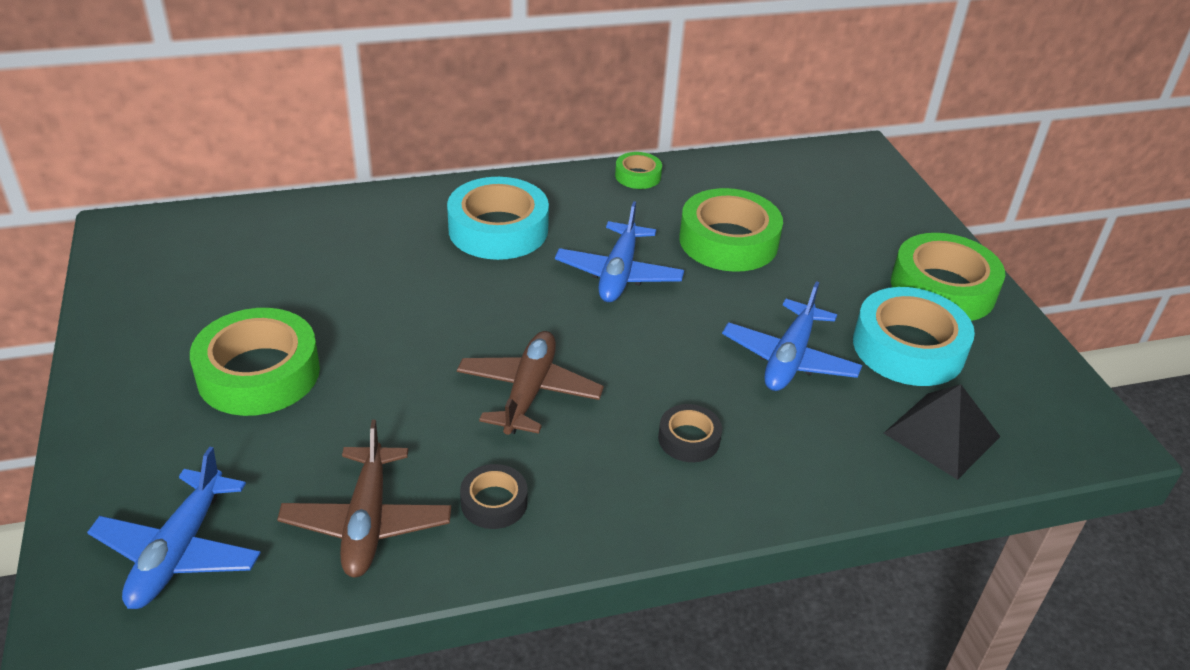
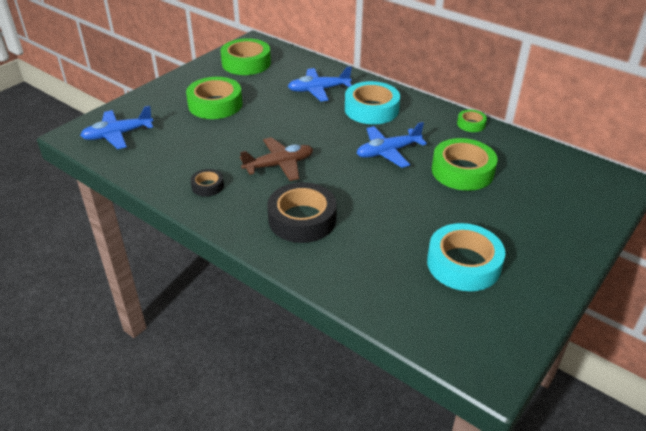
camera: 55 degrees right, 0 degrees up
brown plane [277,420,451,578] -> none
black tape [658,404,722,462] -> black tape [267,182,337,243], size x1.99
blue plane [722,281,862,391] -> blue plane moved to [288,66,352,102]
black pyramid [884,384,1001,480] -> none
green tape [891,233,1005,321] -> green tape moved to [220,38,271,75]

